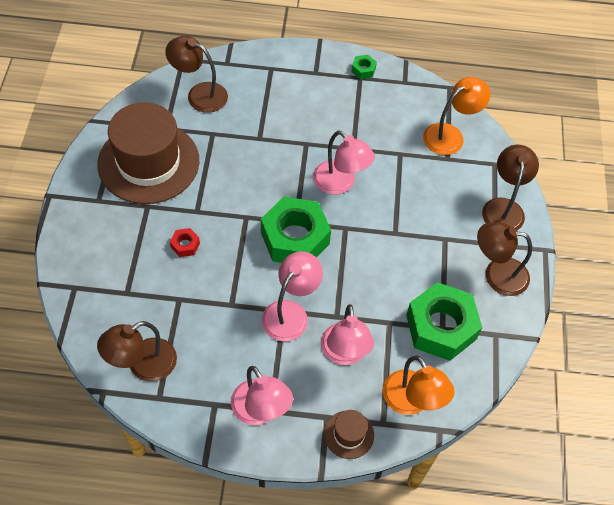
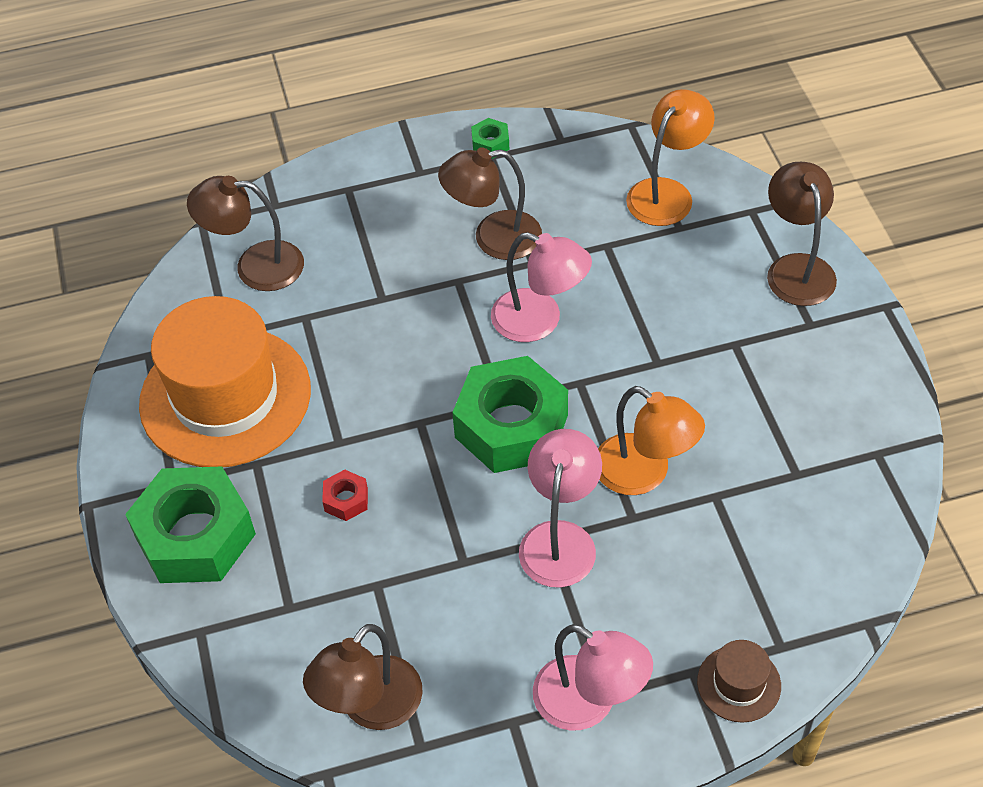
camera: 15 degrees left, 5 degrees down
brown hat [97,102,199,204] -> orange hat [139,296,311,467]
pink lamp [321,304,374,365] -> none
orange lamp [383,356,454,415] -> orange lamp moved to [598,386,705,495]
green nut [406,282,482,361] -> green nut moved to [125,467,256,583]
brown lamp [477,222,532,296] -> brown lamp moved to [438,147,542,260]

